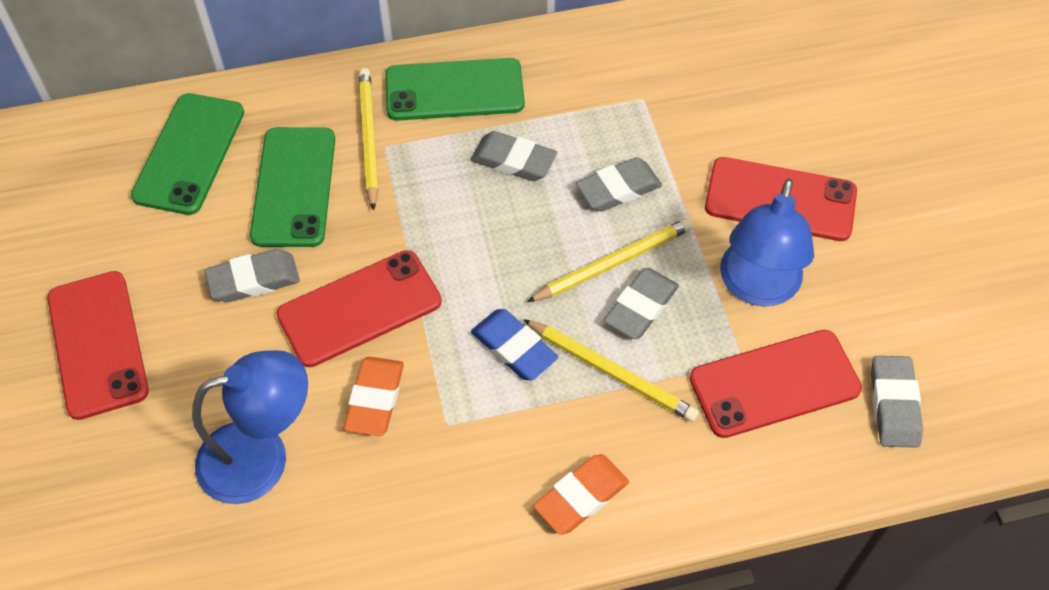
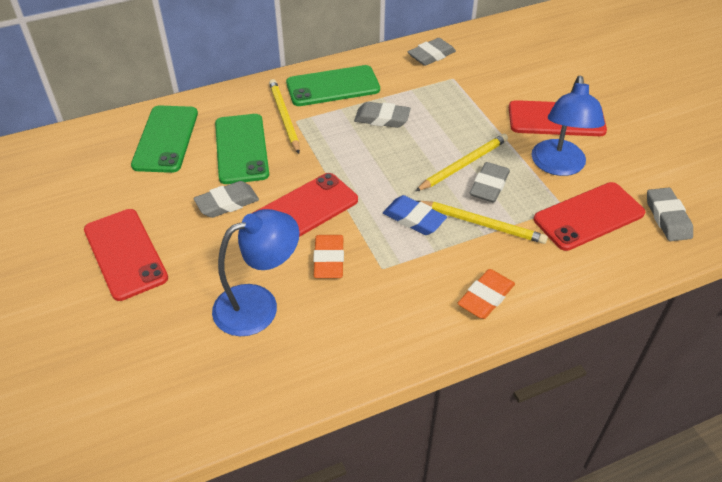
camera: 10 degrees left, 10 degrees down
grey eraser [576,157,662,211] -> grey eraser moved to [408,38,456,66]

